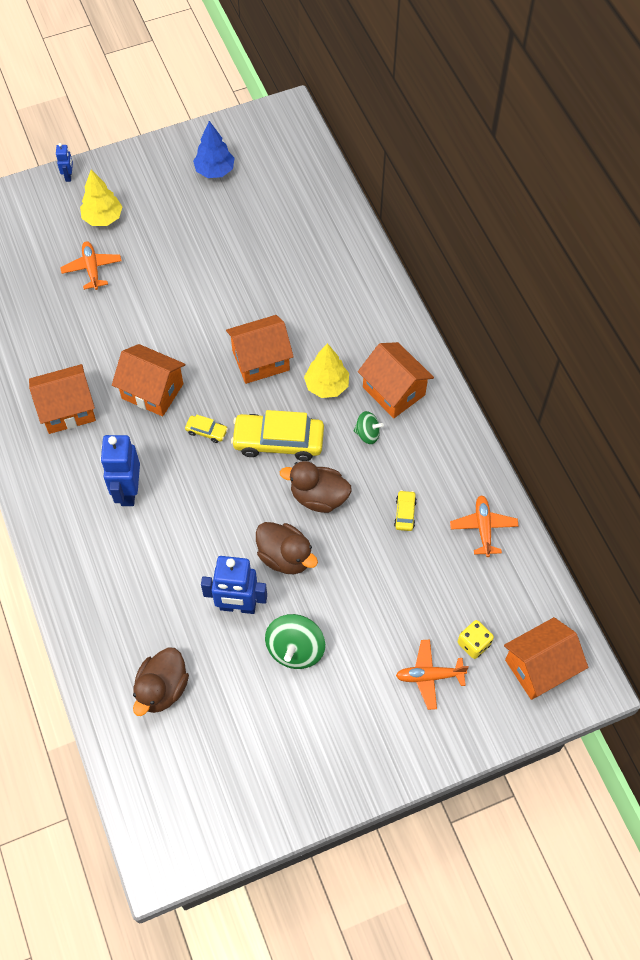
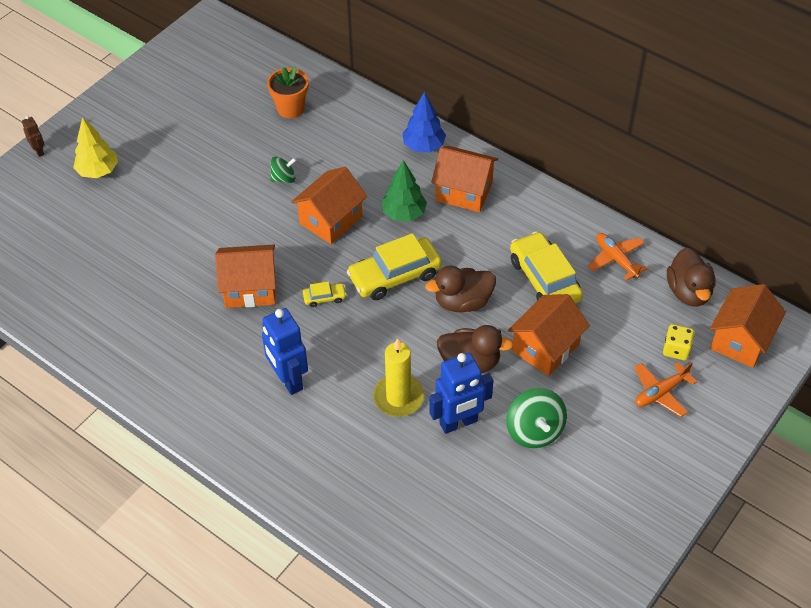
camera: 30 degrees left, 10 degrees down
orange house [29,364,96,434] -> orange house moved to [508,294,590,376]
blue robot [56,143,73,182] -> brown robot [22,116,44,157]
orange plane [60,241,122,290] -> none
brown duck [133,647,189,716] -> brown duck moved to [667,247,715,307]
blue tree [193,121,235,178] -> blue tree moved to [403,92,446,152]
yellow tree [304,343,349,398] -> green tree [381,160,427,221]
green spinning top [354,411,384,444] -> green spinning top moved to [270,157,296,183]
yellow car [394,490,417,531] -> yellow car [510,231,583,304], size x2.18
none -> orange flower pot [267,66,308,119]
none -> yellow candle [373,338,424,417]

